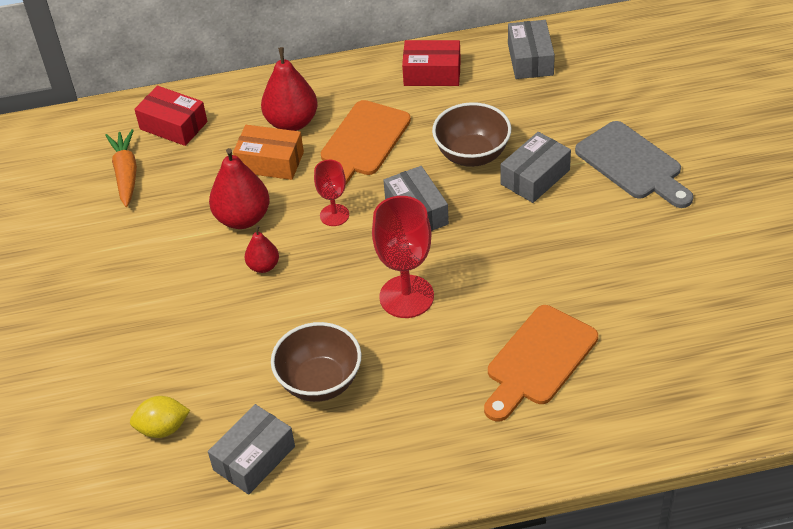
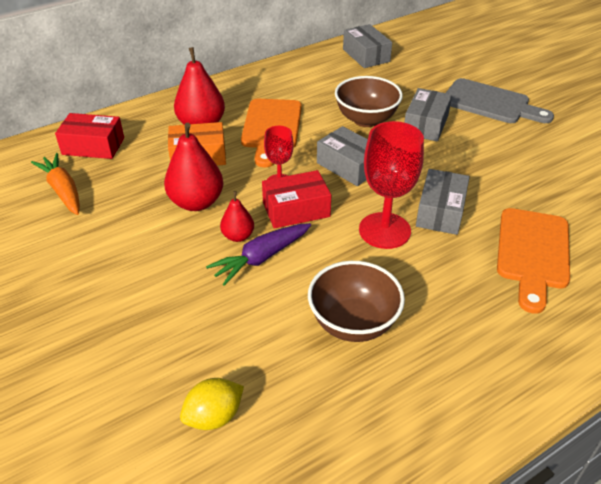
camera: 25 degrees left, 5 degrees down
grey box [208,404,295,495] -> grey box moved to [416,169,470,235]
red box [402,40,461,86] -> red box moved to [262,170,331,229]
none -> purple carrot [206,223,311,286]

